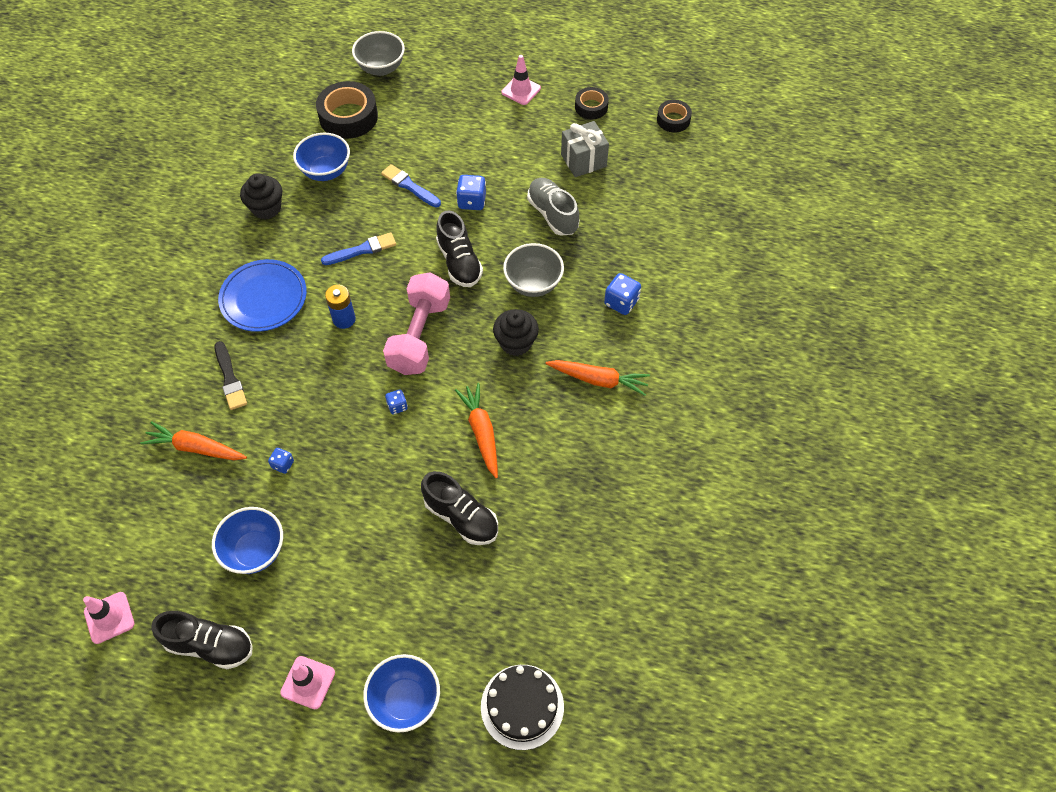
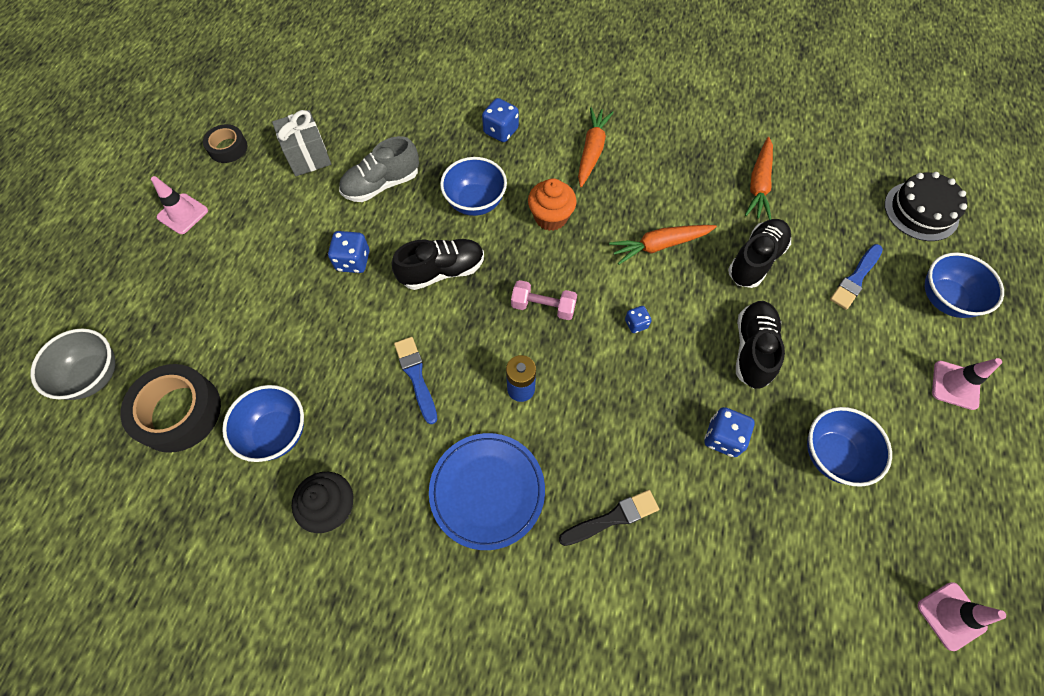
camera: 90 degrees left, 5 degrees up
orange carrot [140,421,247,460] -> orange carrot moved to [745,137,773,220]
black shoe [152,611,253,669] -> black shoe moved to [736,301,785,389]
blue dice [268,448,294,474] -> blue dice [704,407,755,457], size x1.68
blue brush [381,164,441,208] -> blue brush moved to [830,244,883,310]
pink dumbbell [383,272,450,375] -> pink dumbbell [511,280,577,320], size x0.55
black cupcake [493,309,539,356] -> orange cupcake [528,178,577,231]
grey bowl [503,243,564,297] -> blue bowl [440,157,507,216]
black tape [657,100,692,132] -> none

